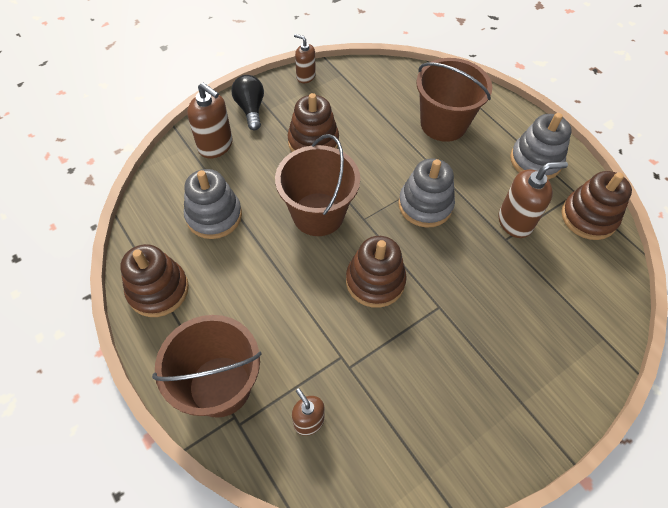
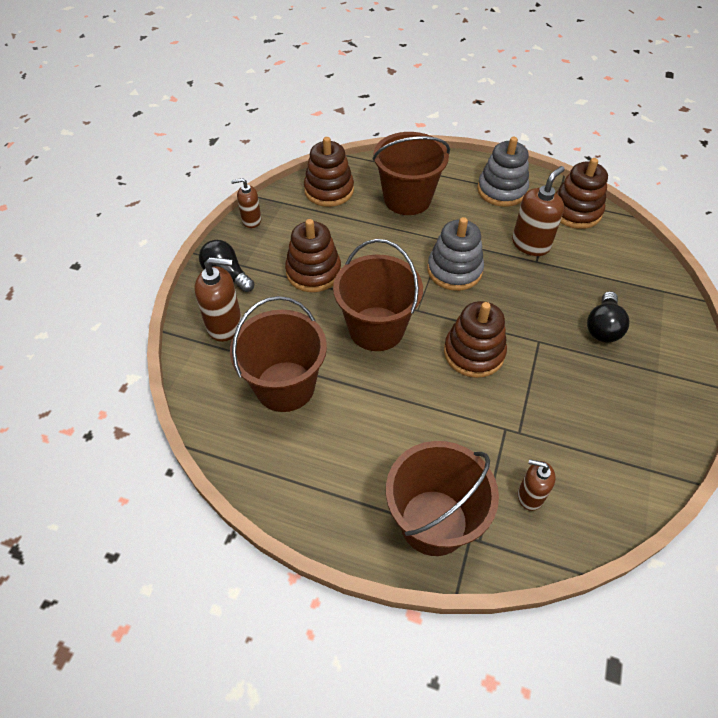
camera: 35 degrees left, 5 degrees down
brown stacking toy [120,244,189,317] -> brown stacking toy moved to [304,137,354,207]
grey stacking toy [184,169,242,239] -> brown bucket [230,296,327,412]
none -> black light bulb [587,291,629,342]

